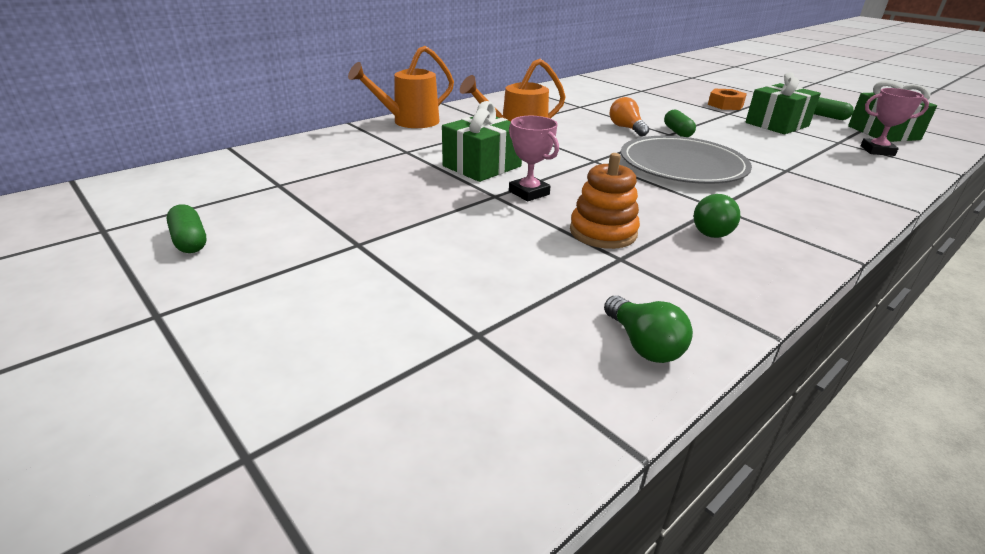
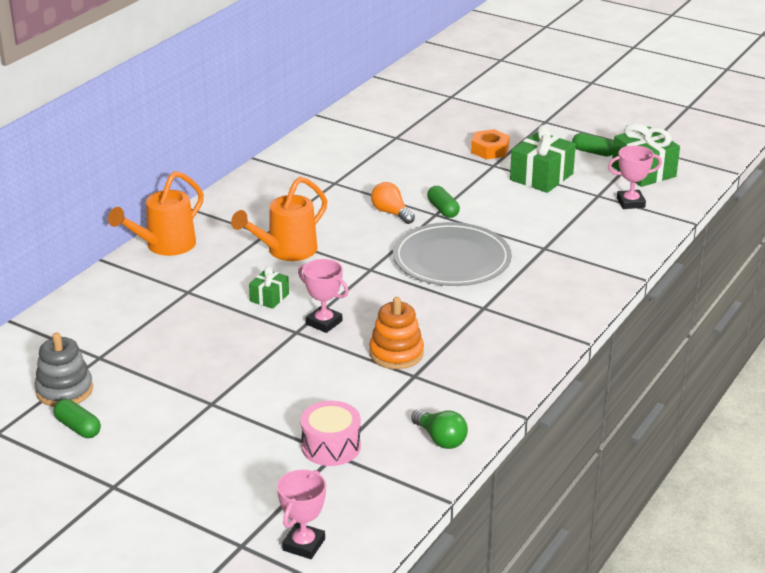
camera: 15 degrees left, 0 degrees up
green gift [442,101,522,182] -> green gift [249,266,289,309], size x0.54
green light bulb [693,194,740,238] -> none
none -> grey stacking toy [34,333,93,407]
none -> pink trophy [277,470,326,559]
none -> pink drum [300,401,361,466]

